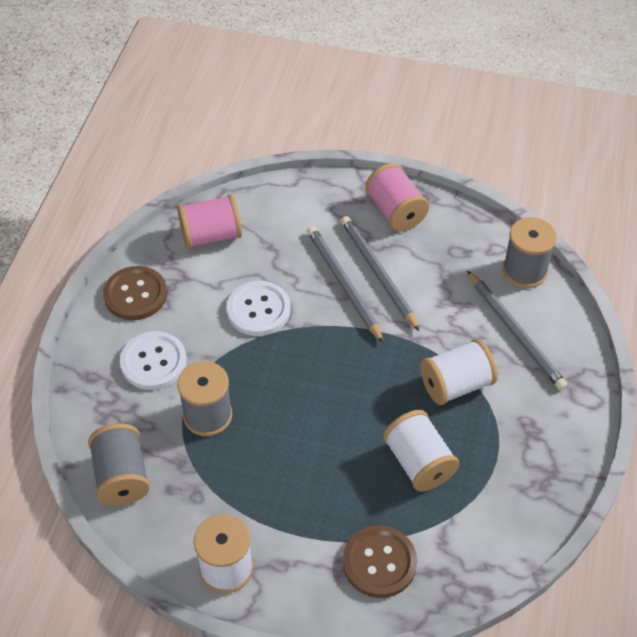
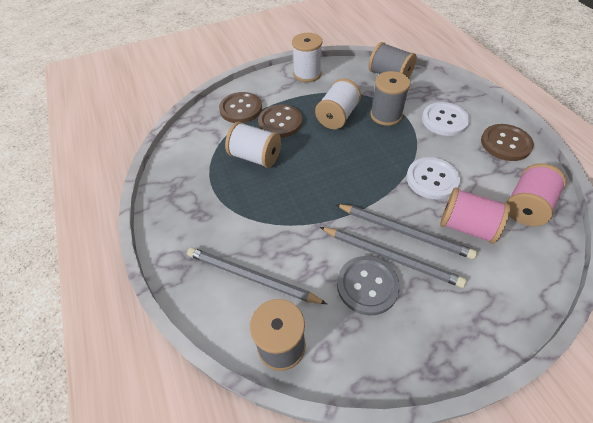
camera: 145 degrees right, 0 degrees up
pink spool [365,163,429,231] -> pink spool moved to [440,187,510,244]
white spool [420,339,497,405] -> white spool moved to [315,79,361,129]
none -> brown button [258,105,302,138]
none -> grey button [337,256,400,315]

